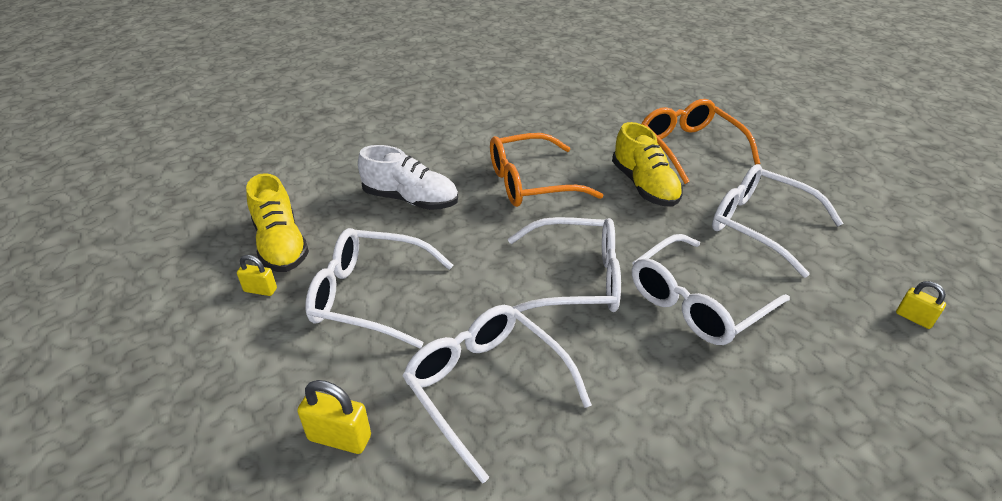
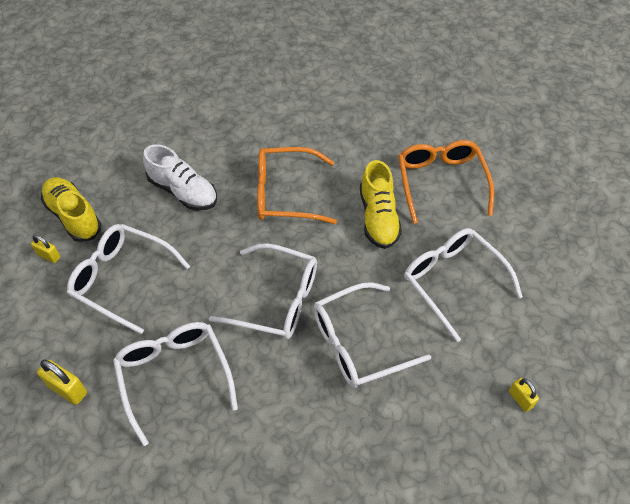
camera: 15 degrees right, 15 degrees up
yellow shoe [246,173,309,272] -> yellow shoe turned 150 degrees clockwise [41,177,102,242]

